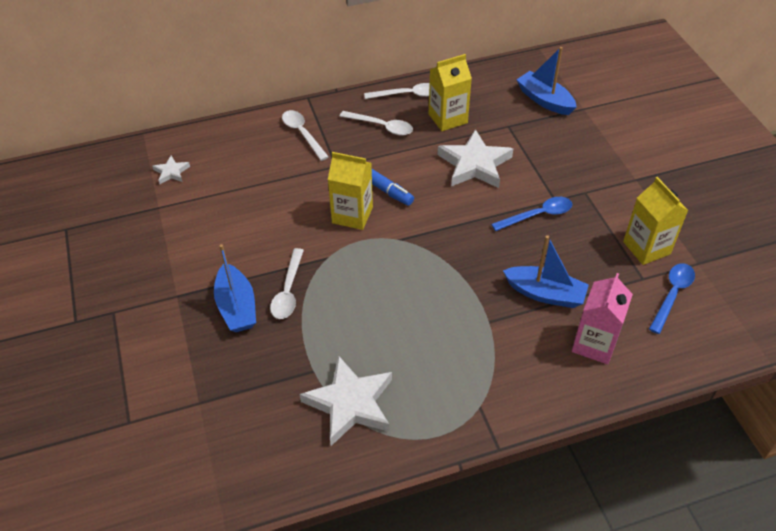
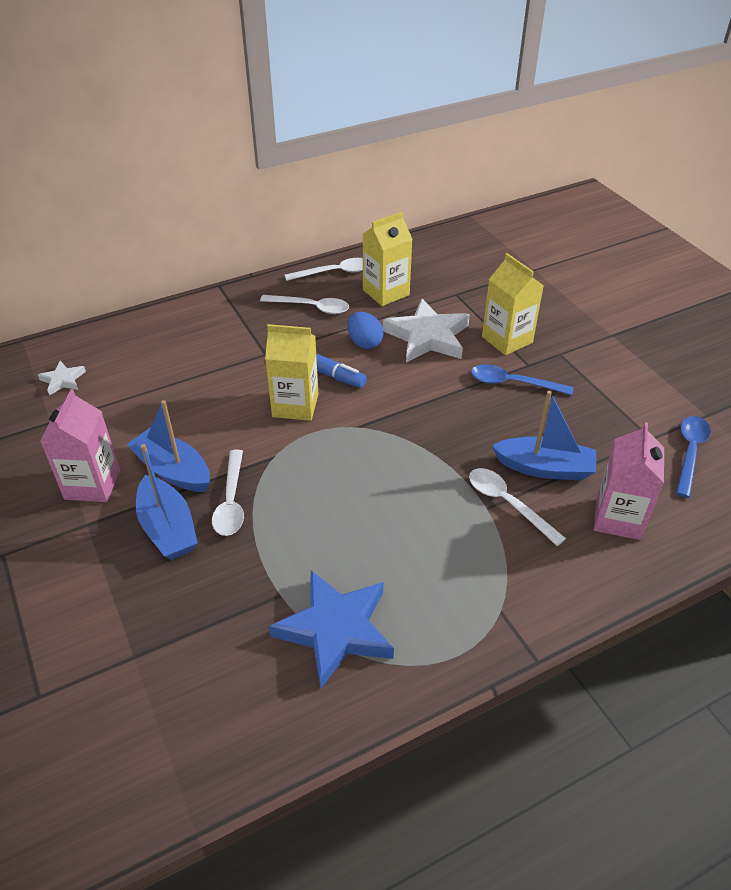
camera: 10 degrees left, 5 degrees down
white spoon [282,110,329,161] -> white spoon moved to [469,468,566,546]
white star [299,355,392,446] -> blue star [269,570,394,689]
blue spoon [491,197,572,231] -> blue spoon turned 135 degrees counterclockwise [471,364,573,395]
blue boat [516,47,576,115] -> blue boat moved to [126,400,210,492]
yellow carton [623,177,688,265] -> yellow carton moved to [482,253,544,355]
none -> pink carton [40,389,120,502]
none -> blue egg [348,312,383,349]

